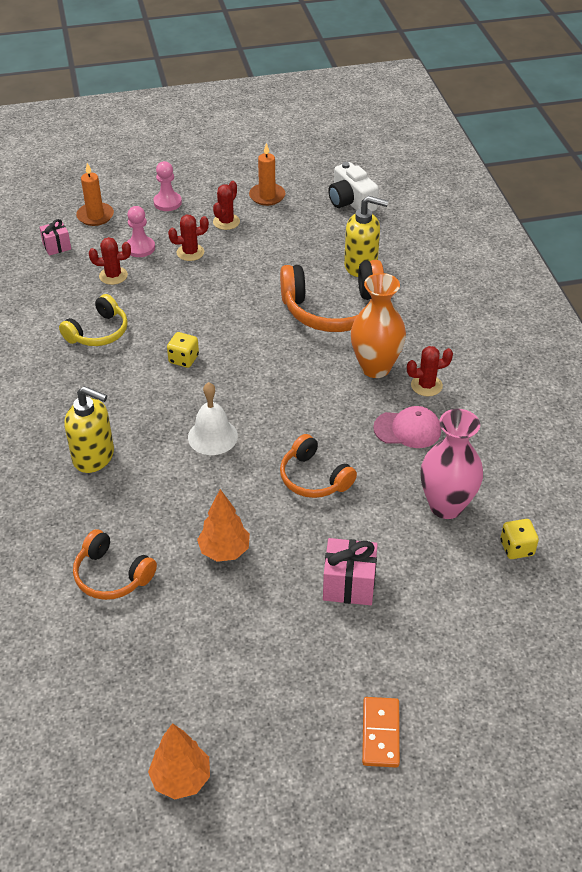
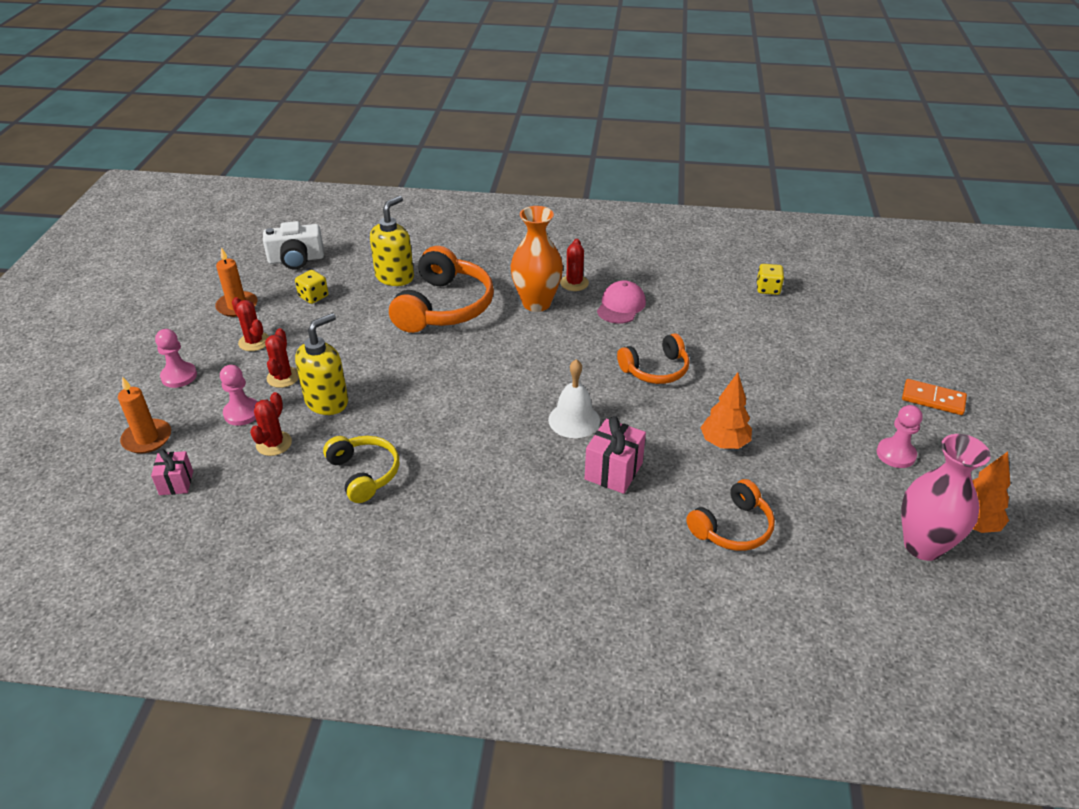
camera: 70 degrees left, 5 degrees down
yellow soap dispenser [64,386,114,473] -> yellow soap dispenser moved to [295,313,348,415]
yellow dice [167,332,199,368] -> yellow dice moved to [295,270,328,304]
pink gift [323,538,378,605] -> pink gift moved to [585,416,646,494]
pink vase [421,409,483,519] -> pink vase moved to [901,434,991,561]
none -> pink pawn [877,405,923,468]

